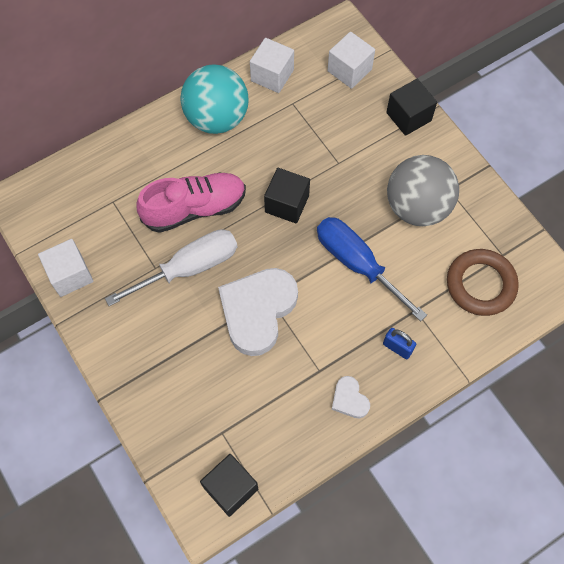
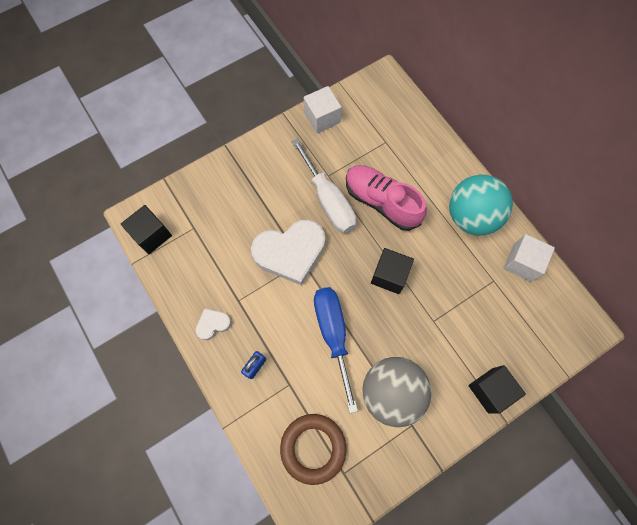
camera: 90 degrees right, 5 degrees up
pink shoe [136,172,246,233] -> pink shoe turned 150 degrees clockwise [346,165,427,231]
white heart [218,268,298,356] -> white heart turned 135 degrees clockwise [251,220,325,285]
blue screwdriver [317,217,427,321] -> blue screwdriver turned 60 degrees counterclockwise [314,287,358,413]
white cube [328,32,375,89] -> none

